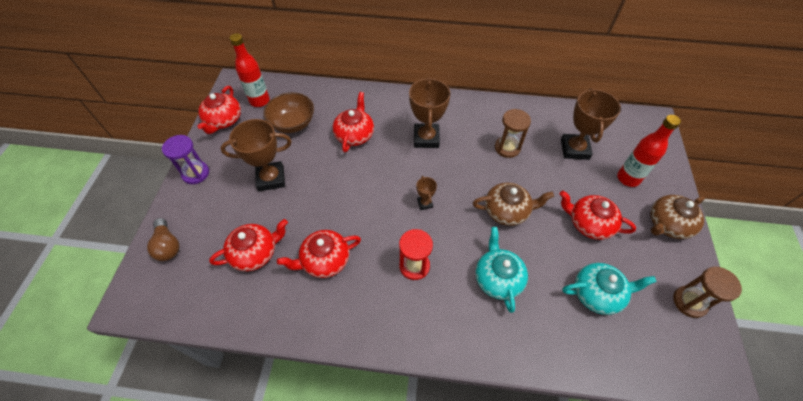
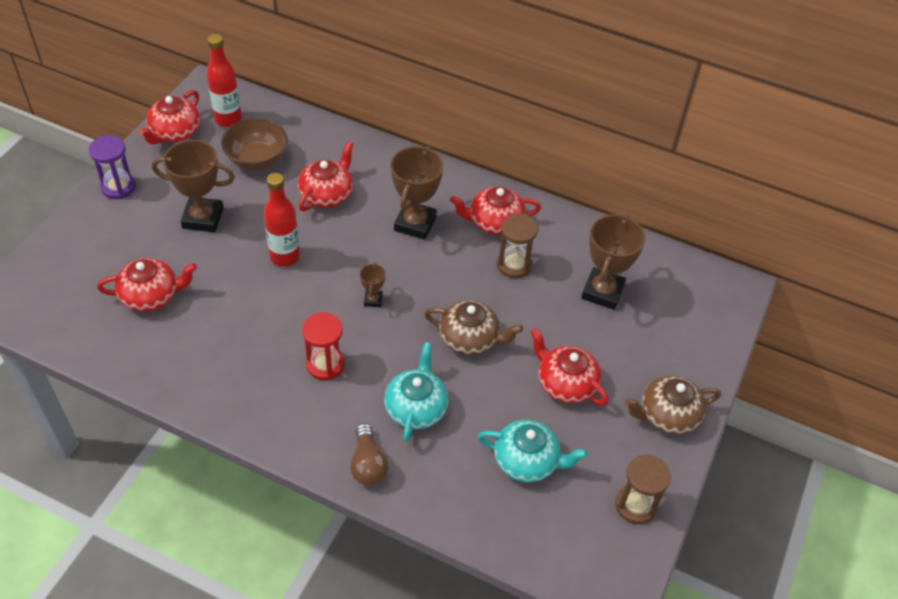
camera: 15 degrees right, 5 degrees down
brown light bulb [147,218,179,261] -> brown light bulb moved to [350,423,389,486]
red teapot [277,230,361,278] -> red teapot moved to [450,187,541,235]
red bottle [617,115,681,187] -> red bottle moved to [263,173,300,267]

